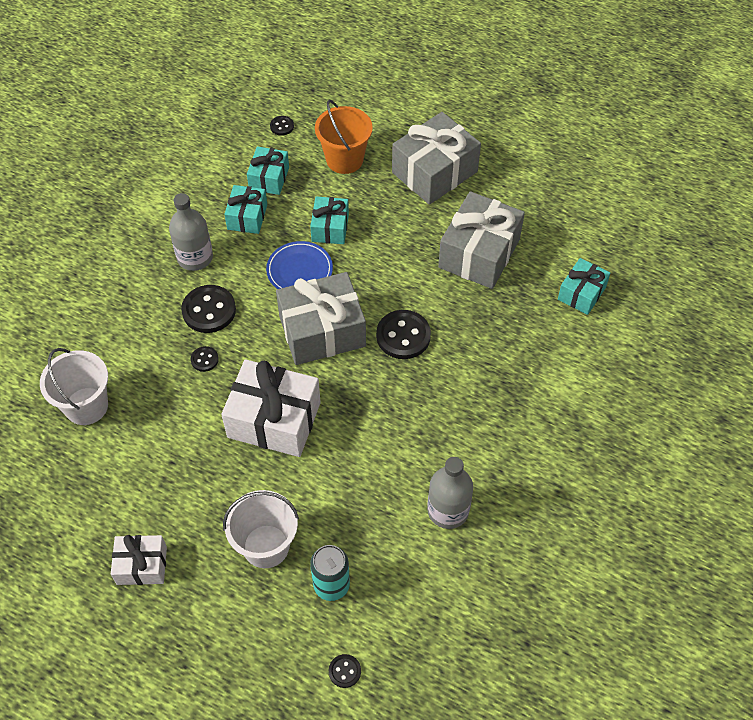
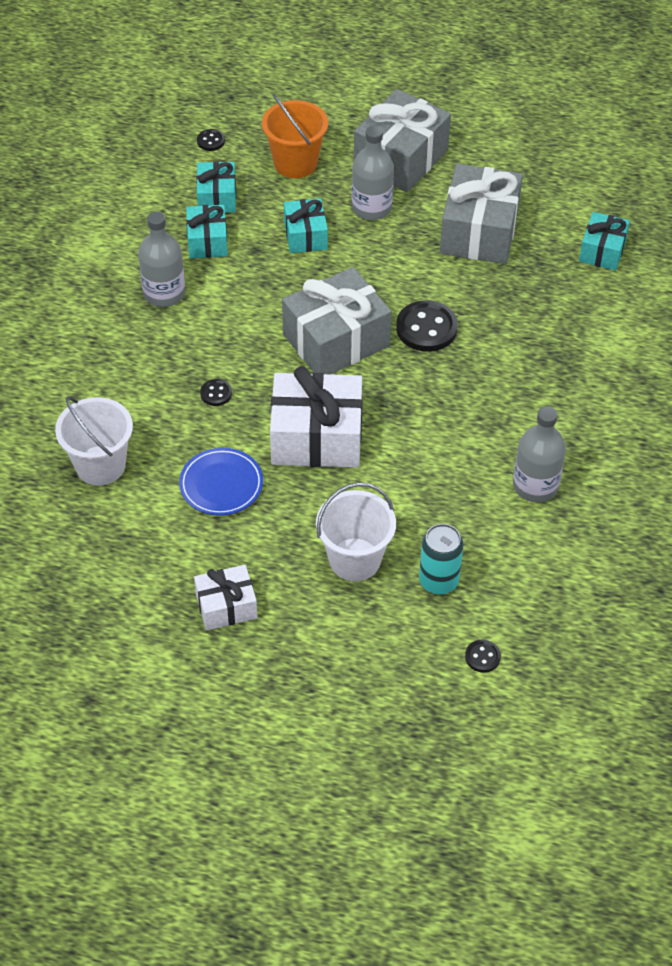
camera: 15 degrees left, 5 degrees down
black button [181,285,236,333] -> none
blue plate [266,241,333,289] -> blue plate moved to [179,448,263,516]
none -> grey bottle [351,126,394,220]

